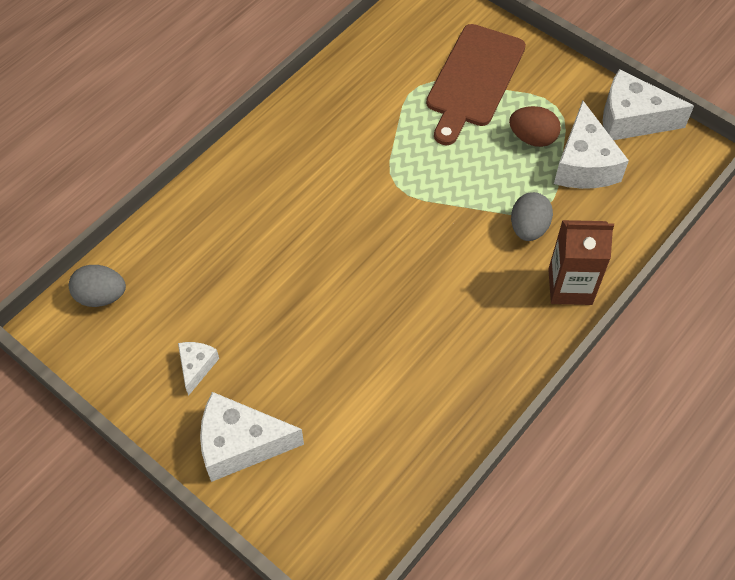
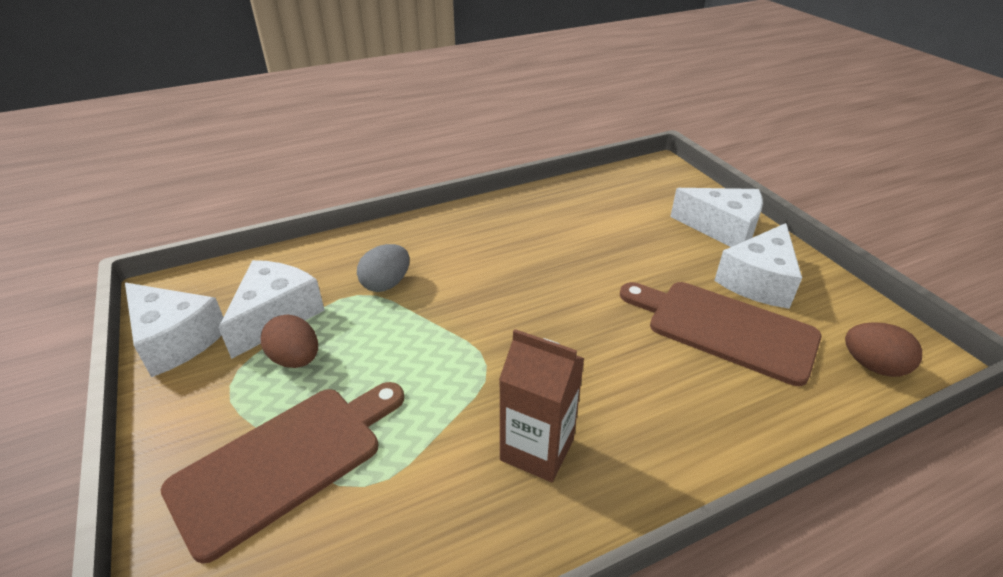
camera: 155 degrees left, 20 degrees down
grey egg [69,265,126,307] -> brown egg [845,322,922,377]
white cheese [178,342,219,396] -> white cheese [714,223,802,309], size x1.90
brown carton [548,220,614,305] -> brown carton moved to [499,329,584,482]
none -> brown cutting board [620,282,821,386]

